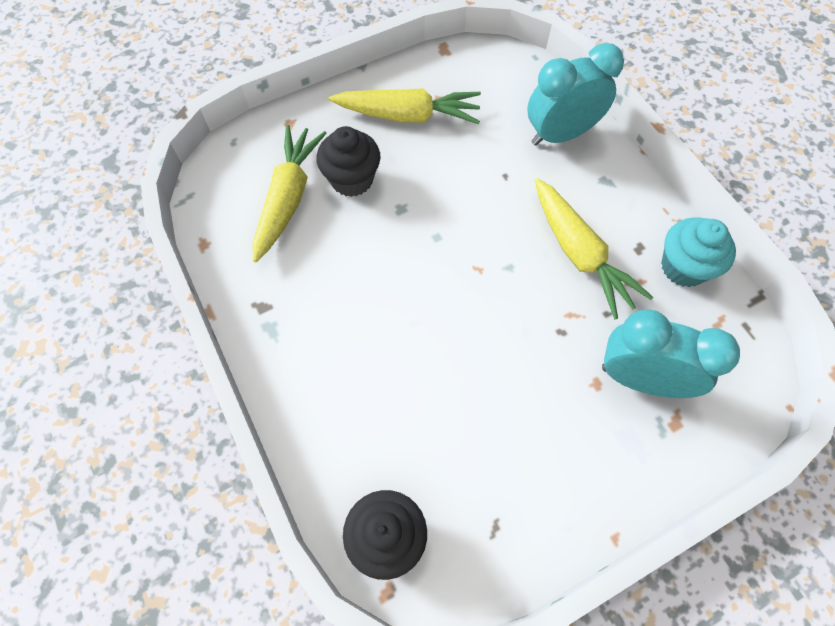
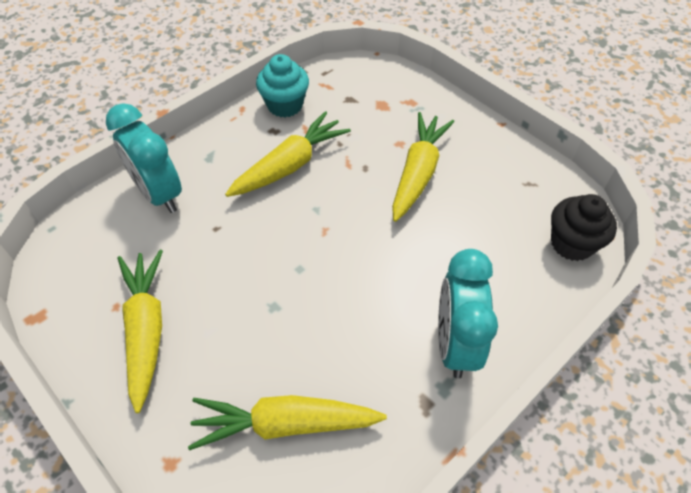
camera: 105 degrees left, 10 degrees down
black cupcake [316,126,380,197] -> none
turquoise clock [602,309,740,398] -> turquoise clock moved to [438,249,498,379]
none -> yellow carrot [392,112,454,222]

